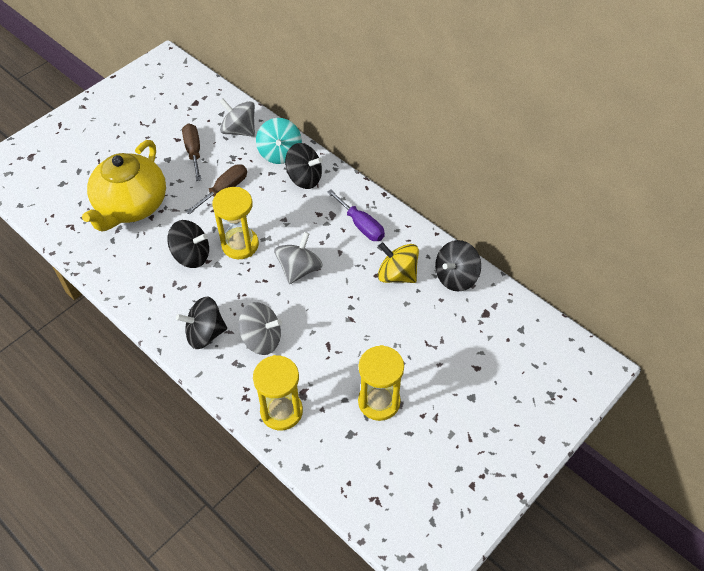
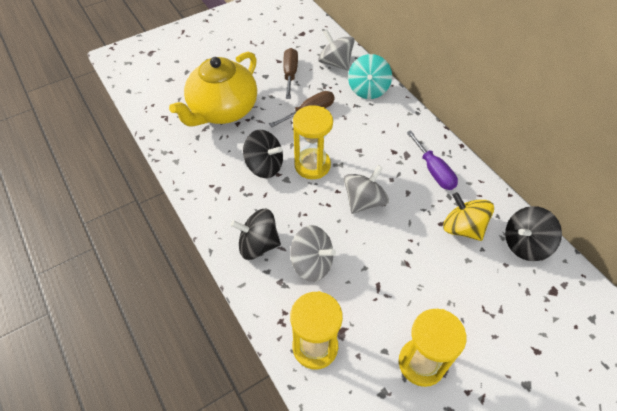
camera: 15 degrees right, 0 degrees up
black spinning top [285,143,322,189] -> none

